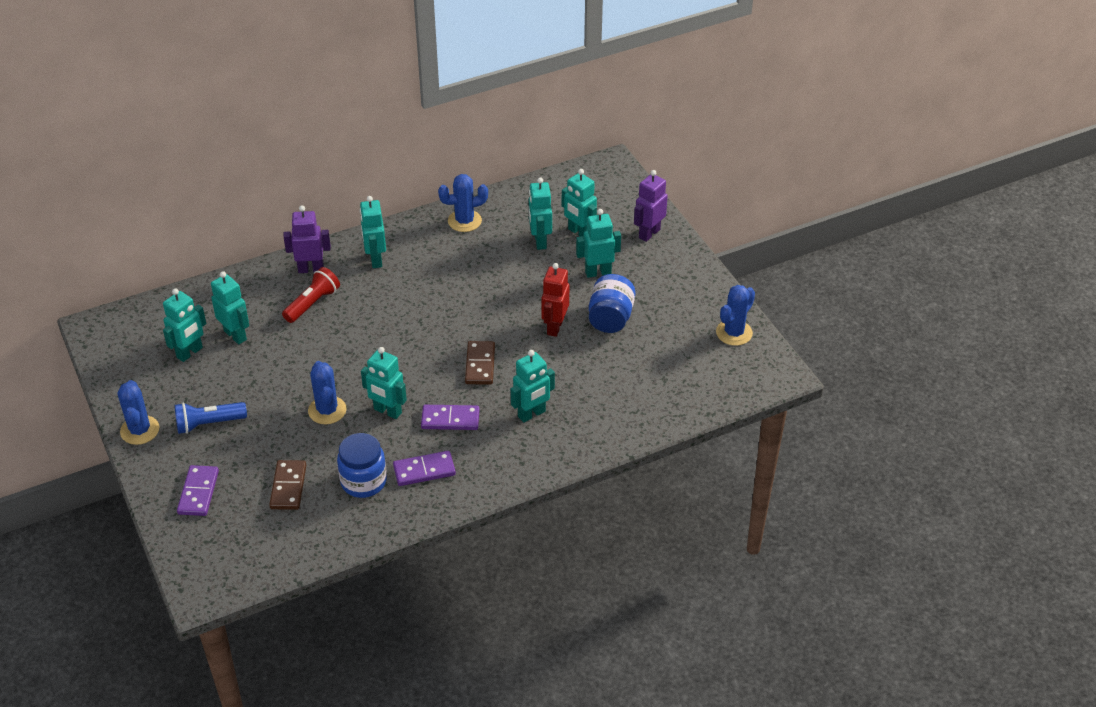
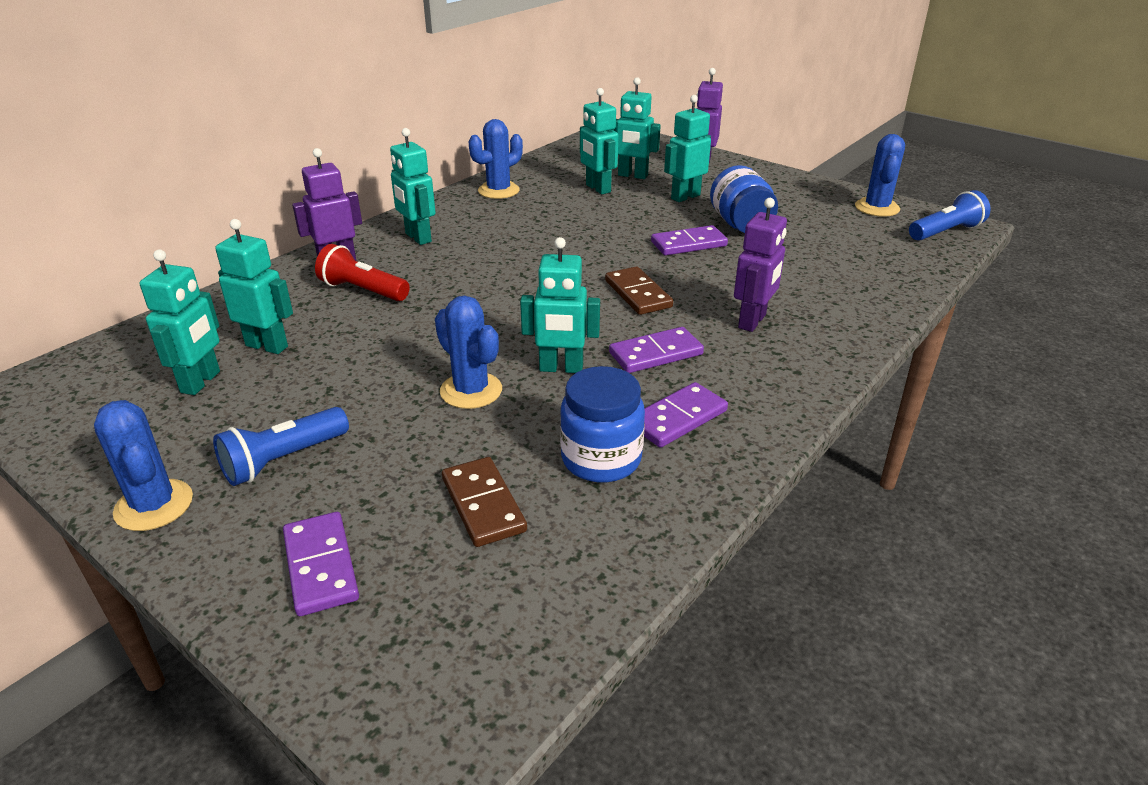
camera: 25 degrees left, 10 degrees down
red flashlight [282,267,340,323] -> red flashlight turned 75 degrees counterclockwise [315,244,410,301]
turquoise robot [511,350,555,423] -> purple robot [734,198,787,332]
red robot [541,263,569,337] -> purple domino [651,225,728,255]
none -> blue flashlight [909,190,991,241]

